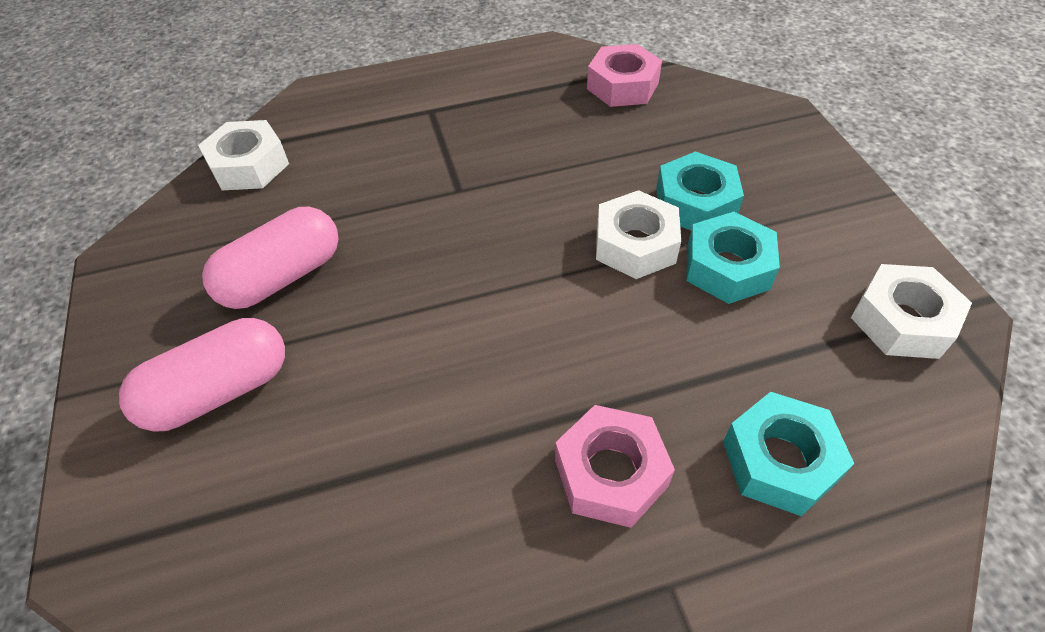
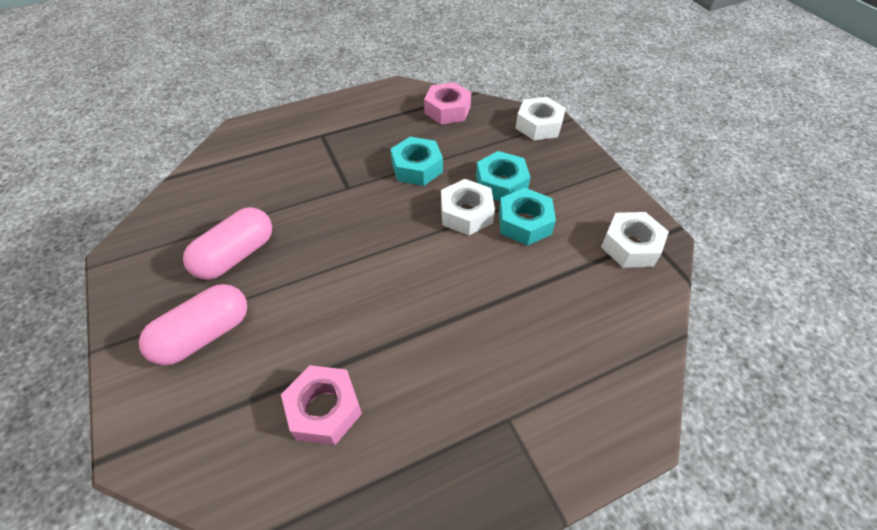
camera: 10 degrees left, 0 degrees up
white nut [198,120,289,190] -> white nut moved to [516,97,566,140]
pink nut [555,405,675,528] -> pink nut moved to [281,365,362,445]
turquoise nut [723,392,854,516] -> turquoise nut moved to [390,137,443,186]

